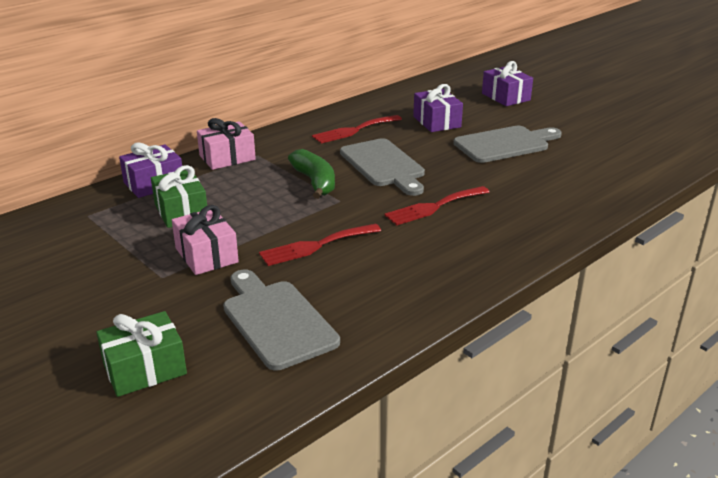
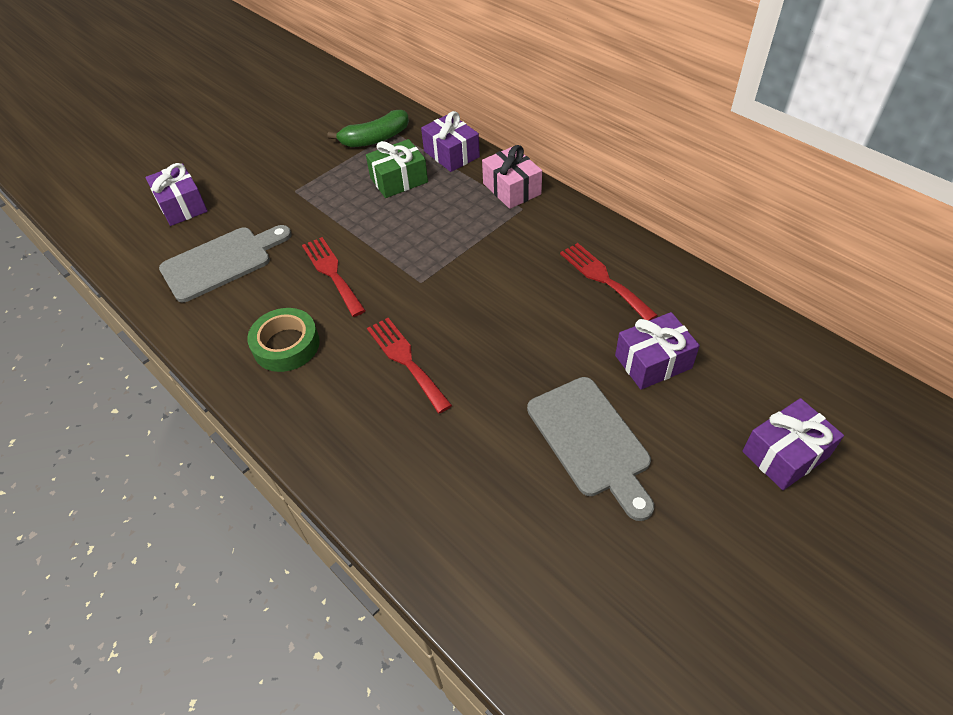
camera: 90 degrees right, 20 degrees up
green gift [96,311,187,397] -> purple gift [145,163,208,226]
pink gift [172,205,239,275] -> none
green banana [288,149,335,199] -> green banana moved to [328,110,409,147]
grey cutting board [340,138,425,196] -> none
none -> green tape [247,308,320,372]

